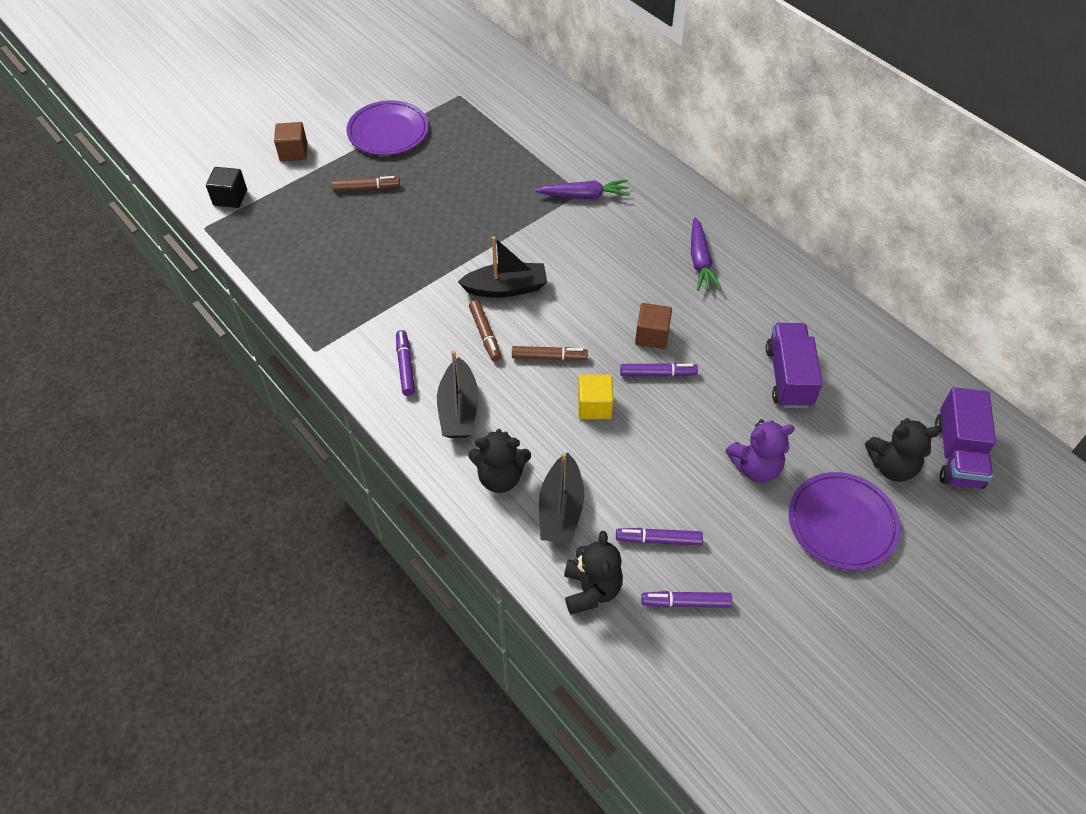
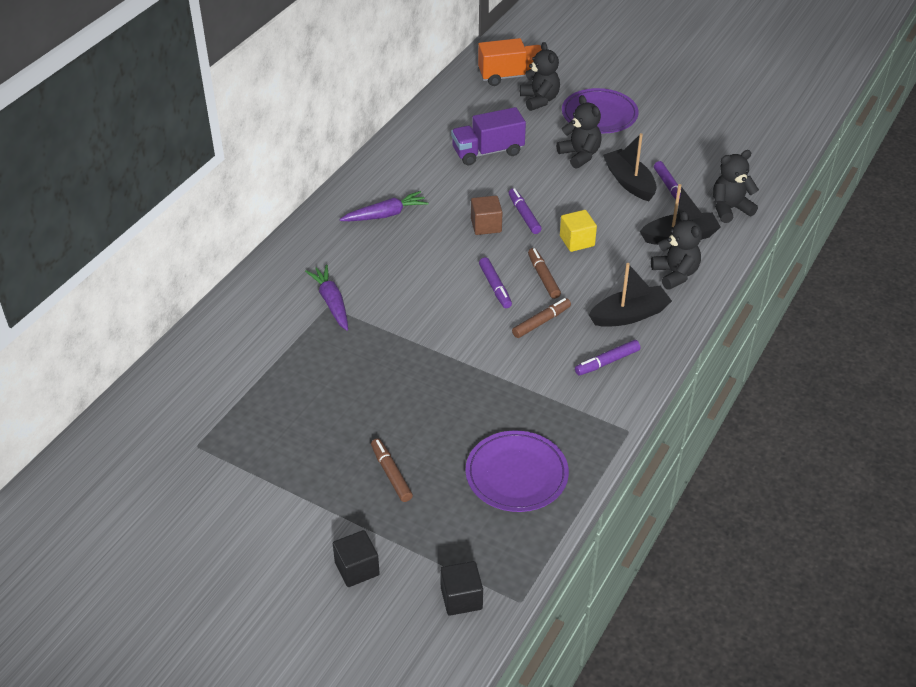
camera: 110 degrees left, 10 degrees down
brown cube [274,122,307,161] -> black cube [333,530,380,587]
purple plate [346,100,429,155] -> purple plate moved to [466,431,569,512]
black boat [458,236,547,298] -> black boat moved to [603,133,657,201]
purple marker [641,591,732,608] -> purple marker moved to [479,257,512,308]
purple teddy bear [725,419,795,483] -> black teddy bear [556,95,602,168]
purple truck [935,387,996,489] -> orange truck [478,38,542,86]

